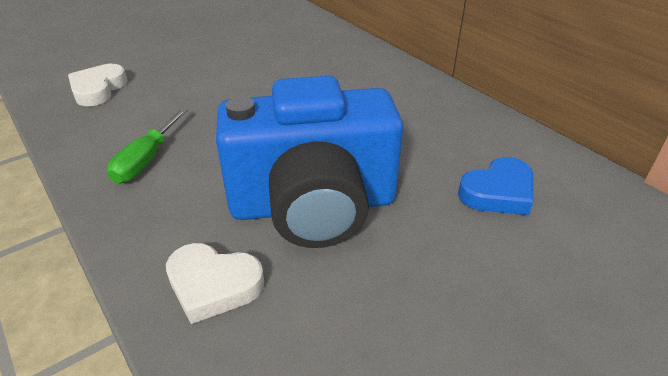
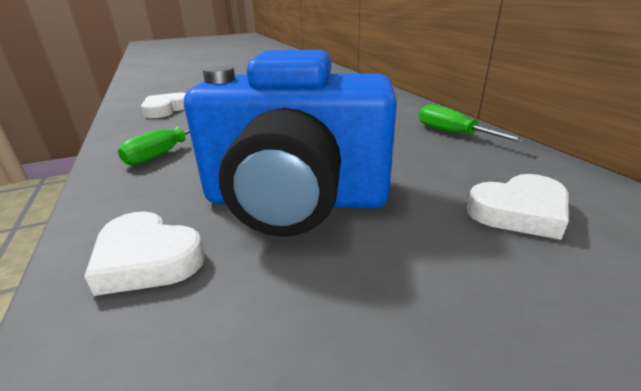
camera: 15 degrees right, 10 degrees down
blue heart [458,157,533,215] -> white heart [467,174,569,240]
none -> green screwdriver [419,104,527,143]

